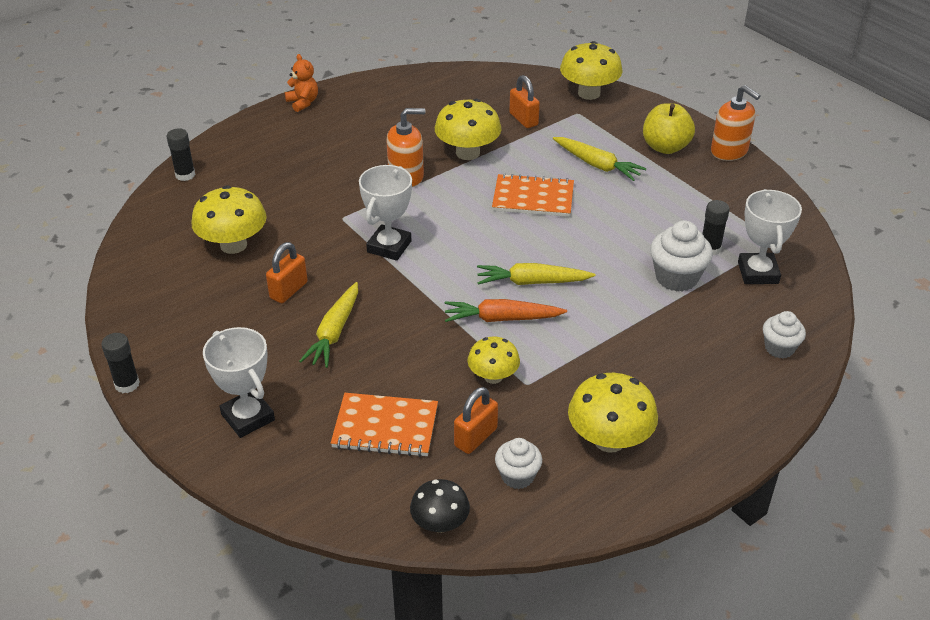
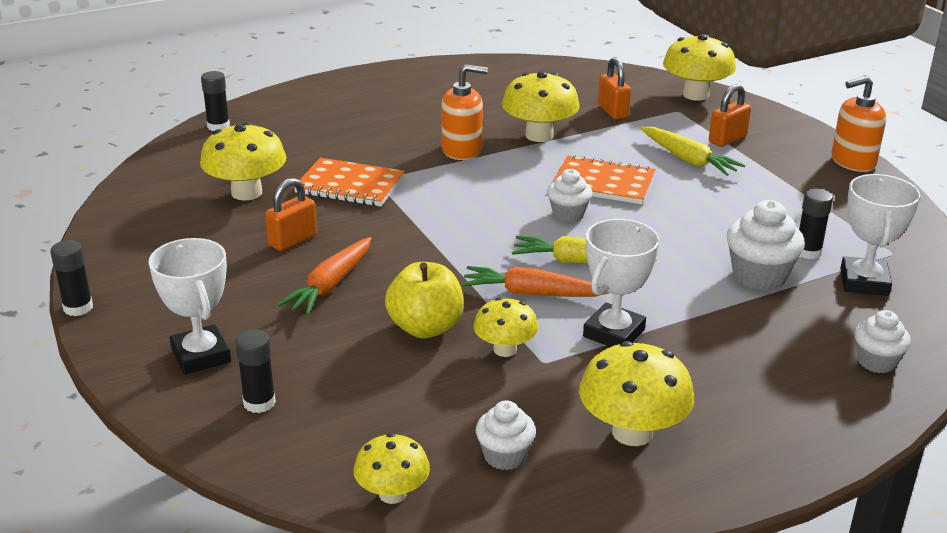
camera: 10 degrees right, 10 degrees down
orange teddy bear [285,54,318,112] -> none
yellow carrot [299,282,358,368] -> orange carrot [277,237,372,315]
orange notebook [331,393,438,457] -> orange notebook moved to [294,158,404,207]
white trophy [359,165,412,261] -> white trophy moved to [583,219,660,347]
black mushroom [410,479,470,533] -> yellow mushroom [353,433,430,504]
orange padlock [454,387,498,454] -> orange padlock moved to [709,84,751,147]
yellow apple [643,103,695,154] -> yellow apple moved to [385,262,464,338]
orange soap dispenser [711,85,761,161] -> orange soap dispenser turned 105 degrees clockwise [831,76,886,172]
none -> black glue stick [235,329,276,413]
none -> white cupcake [547,169,592,222]

